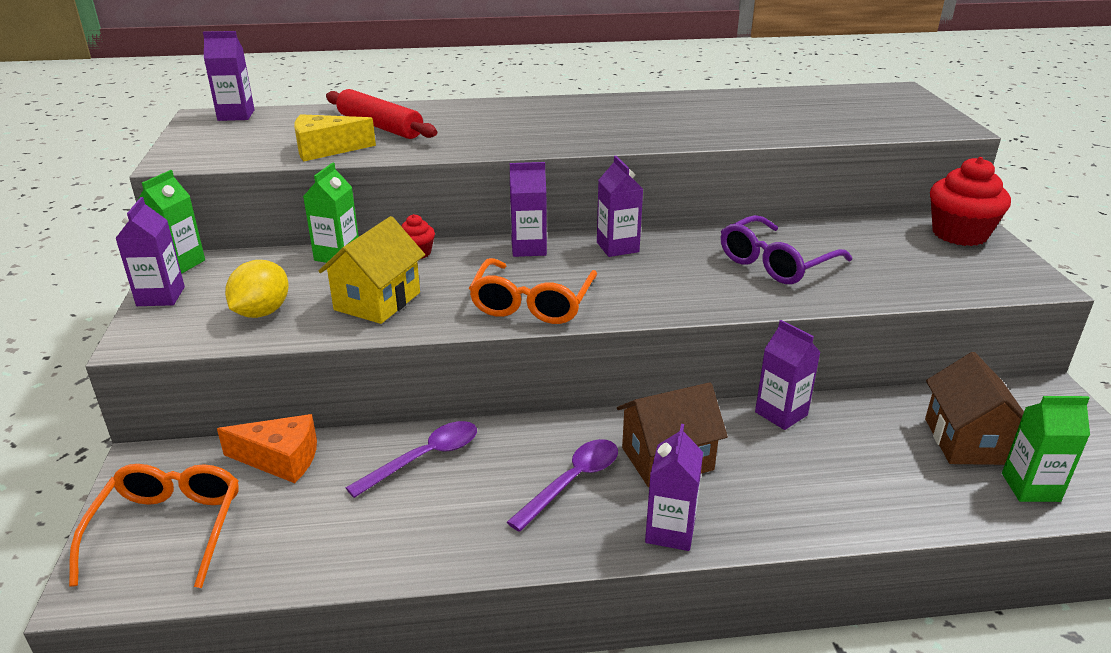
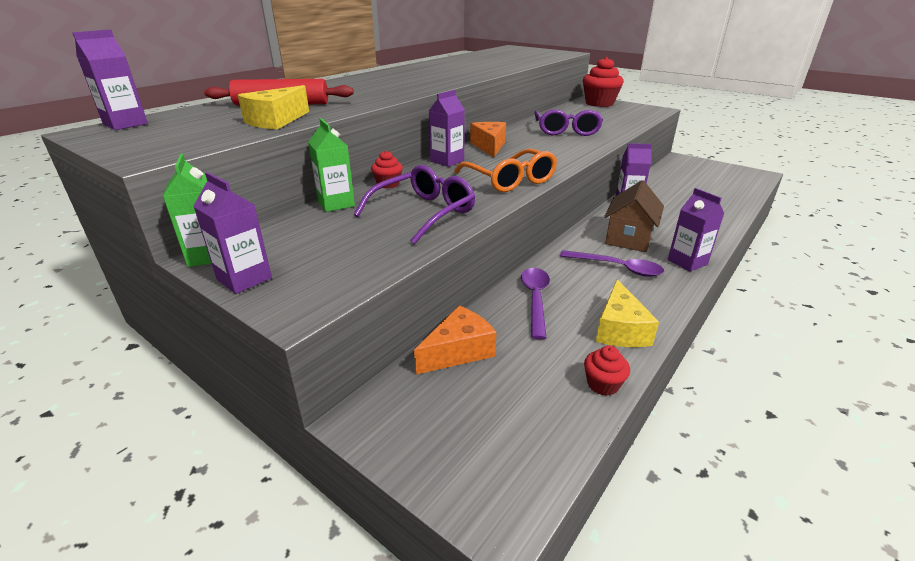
camera: 45 degrees left, 0 degrees up
orange glasses [69,464,238,588] -> none
yellow lemon [225,260,288,318] -> none
yellow house [318,216,425,324] -> purple glasses [354,165,475,244]
purple spoon [507,439,618,532] -> purple spoon turned 120 degrees clockwise [560,250,664,277]
purple carton [597,156,643,257] -> orange cheese [470,122,506,158]
brown house [925,352,1024,465] -> none
green carton [1002,396,1090,502] -> none
none -> red cupcake [584,345,630,396]
none -> yellow cheese [596,279,659,347]

